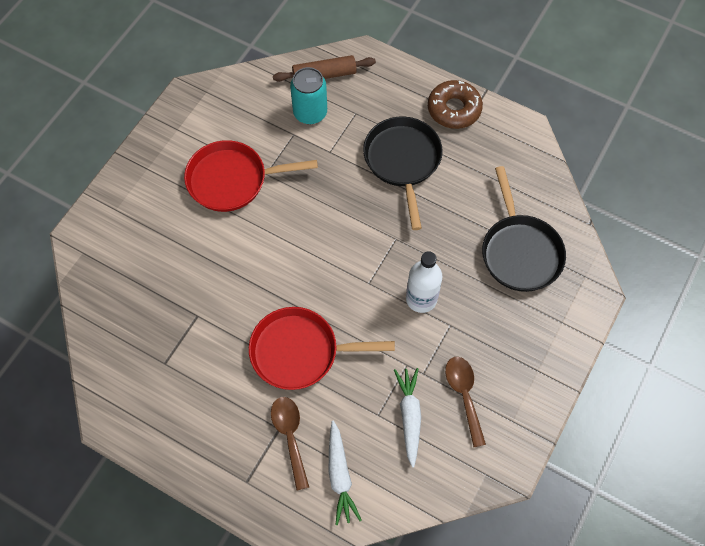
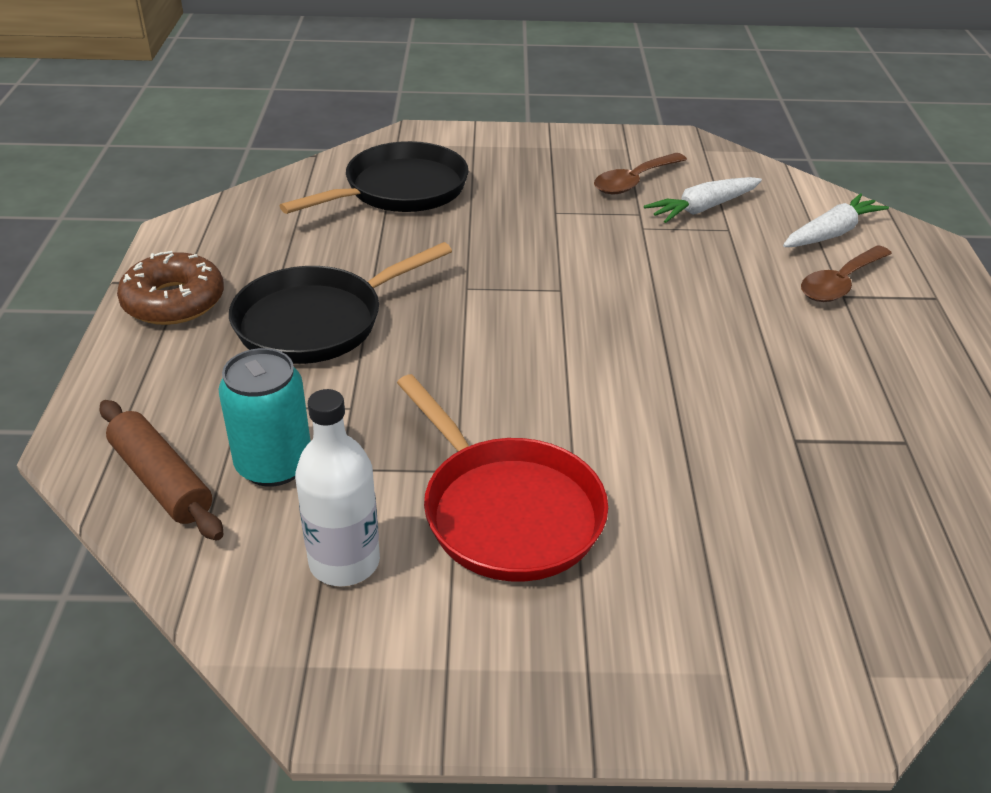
camera: 120 degrees left, 25 degrees down
red pan [249,307,395,390] -> none
white bottle [406,251,443,313] -> white bottle moved to [295,389,380,586]

